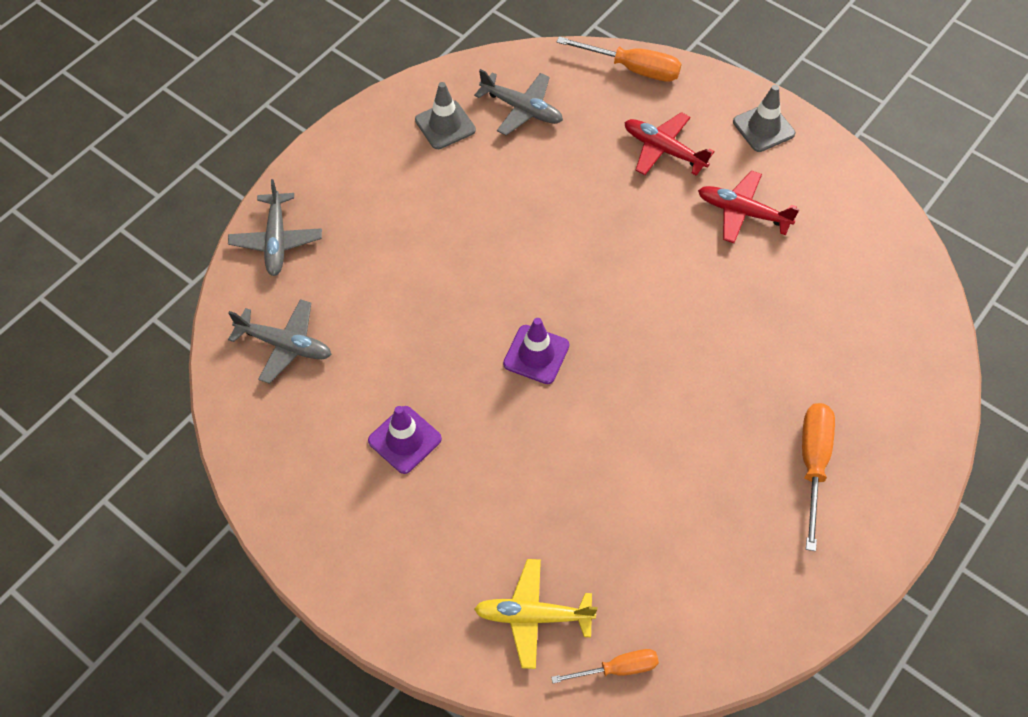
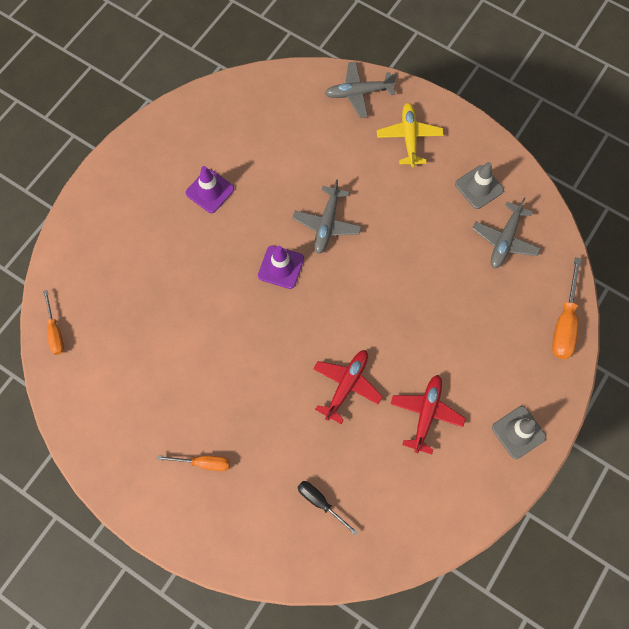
camera: 85 degrees right, 10 degrees up
grey plane [228,299,332,384] -> grey plane moved to [293,179,362,254]
yellow plane [474,559,598,669] -> yellow plane moved to [377,103,444,167]
red plane [625,112,715,176] -> red plane moved to [313,350,383,424]
orange screwdriver [802,403,835,551] -> orange screwdriver [157,455,230,471], size x0.64
none -> black screwdriver [298,481,358,536]

